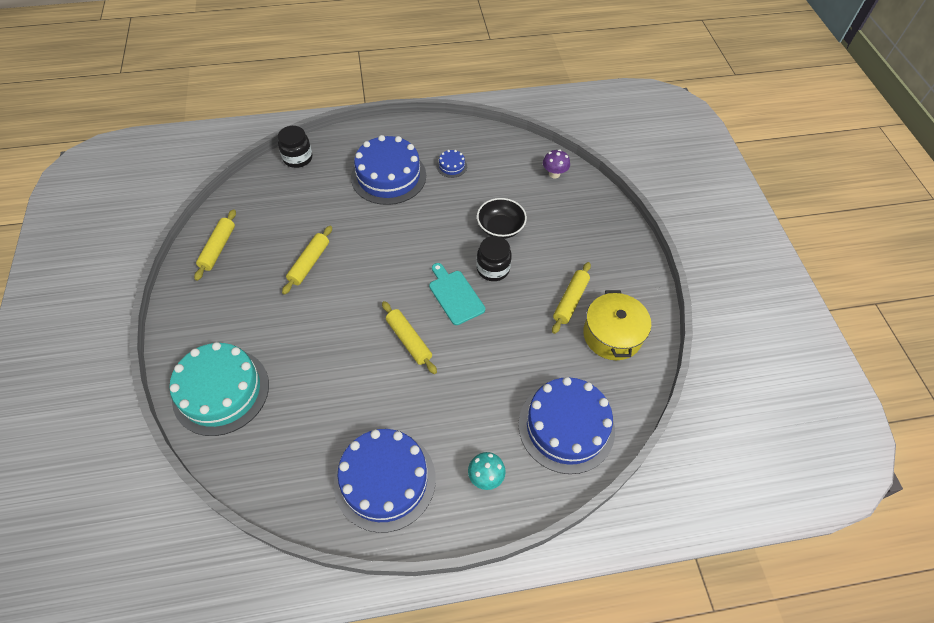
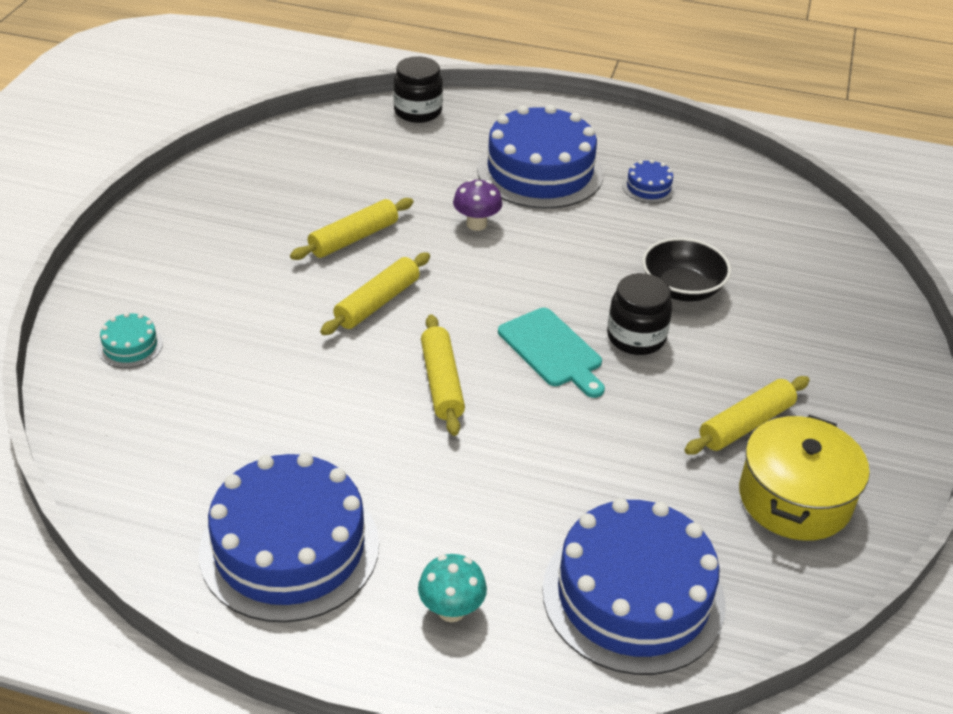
camera: 25 degrees right, 15 degrees down
turquoise cake [169,342,269,436] -> turquoise cake [98,312,163,368], size x0.42
yellow rolling pin [194,209,236,281] -> yellow rolling pin moved to [320,252,430,335]
turquoise cutting board [429,263,485,325] -> turquoise cutting board turned 150 degrees clockwise [498,308,605,398]
purple mushroom [543,149,570,178] -> purple mushroom moved to [453,179,502,231]

